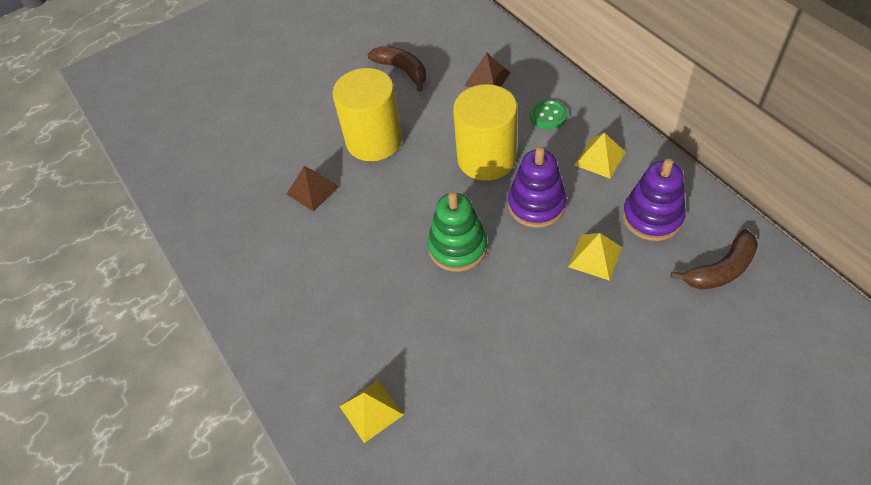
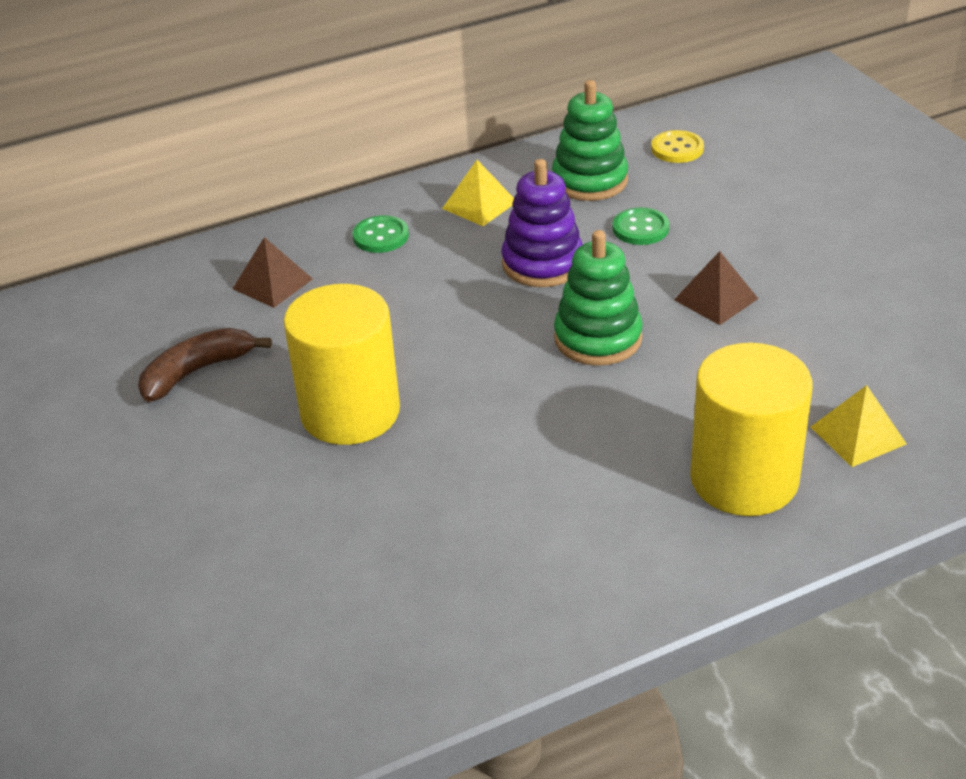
camera: 85 degrees left, 15 degrees down
brown pyramid [287,166,340,211] -> brown pyramid moved to [674,251,758,325]
yellow cylinder [453,84,517,181] -> yellow cylinder moved to [690,343,813,516]
yellow pyramid [568,233,622,281] -> green button [613,207,669,245]
purple stacking toy [623,159,685,241] -> green stacking toy [552,80,628,201]
brown banana [670,229,758,290] -> yellow button [651,130,704,163]

